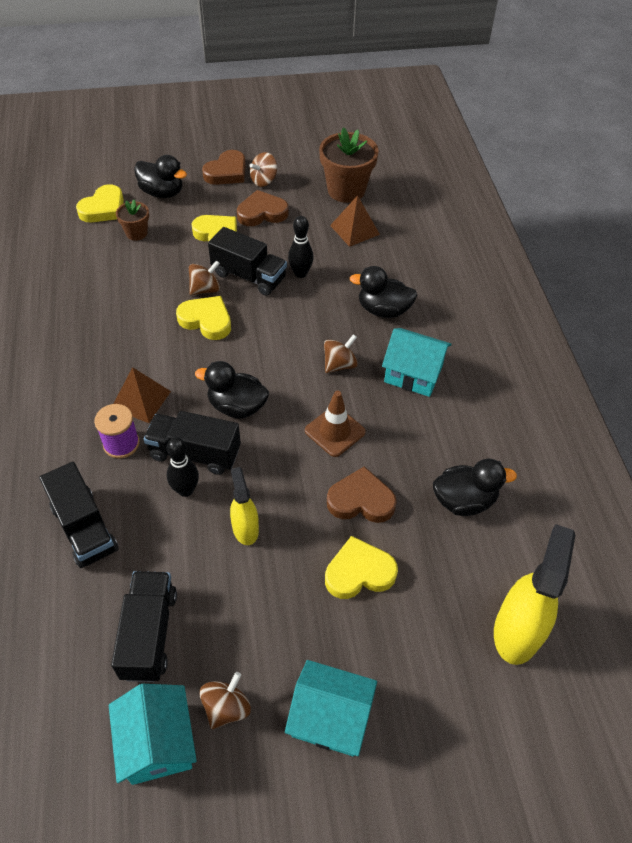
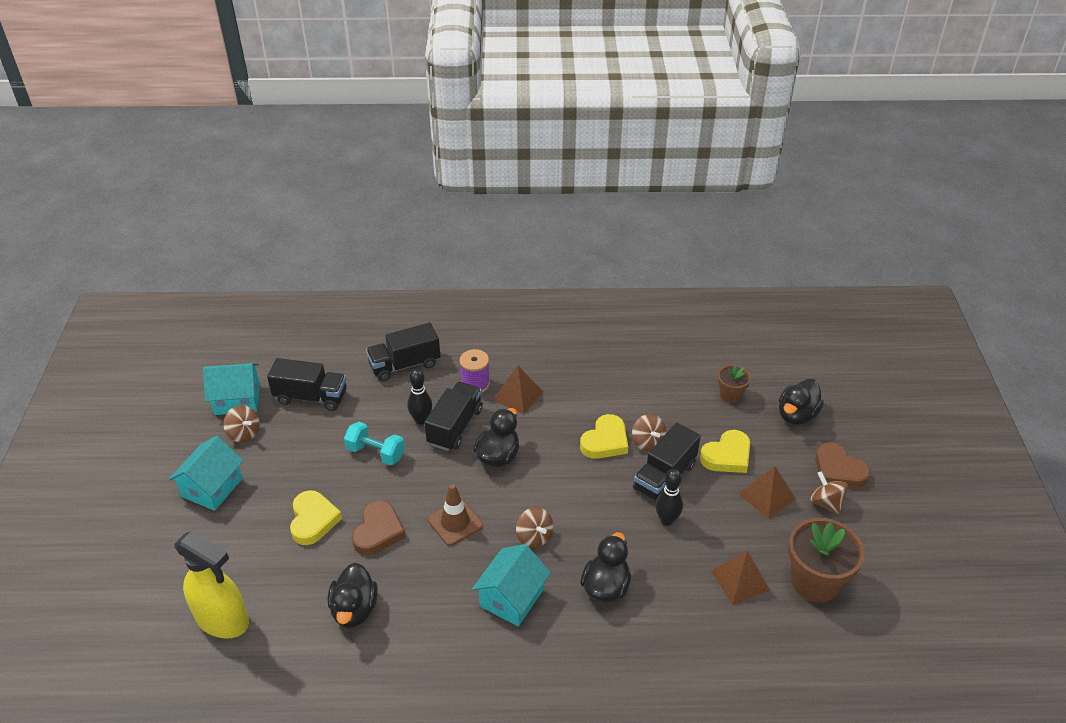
camera: 100 degrees right, 10 degrees down
yellow heart [76,184,124,222] -> none
yellow spray bottle [230,467,259,545] -> turquoise dumbbell [344,422,405,465]
brown heart [237,190,288,226] -> brown pyramid [739,466,796,519]

